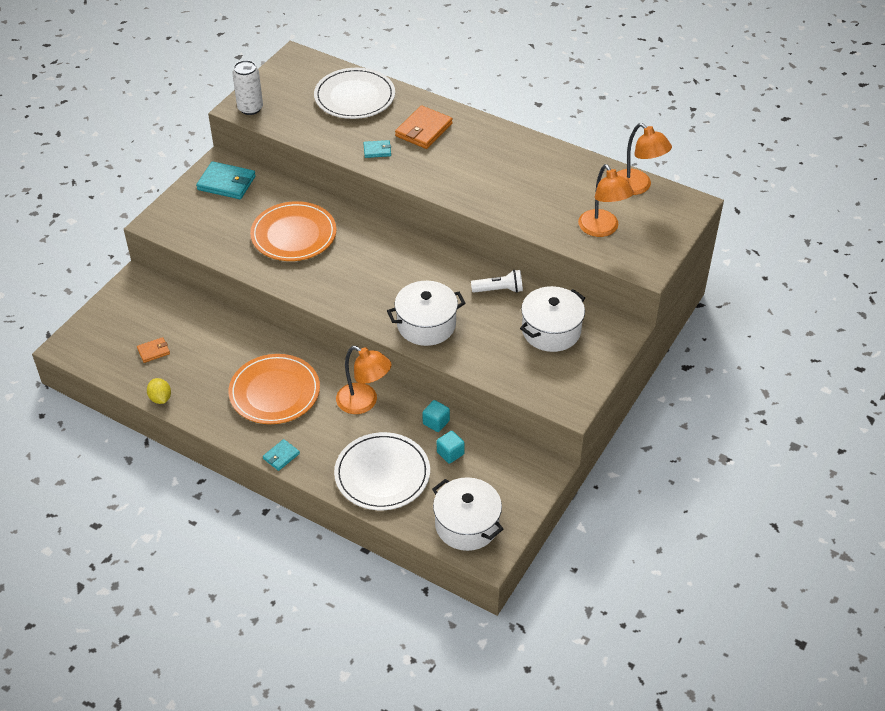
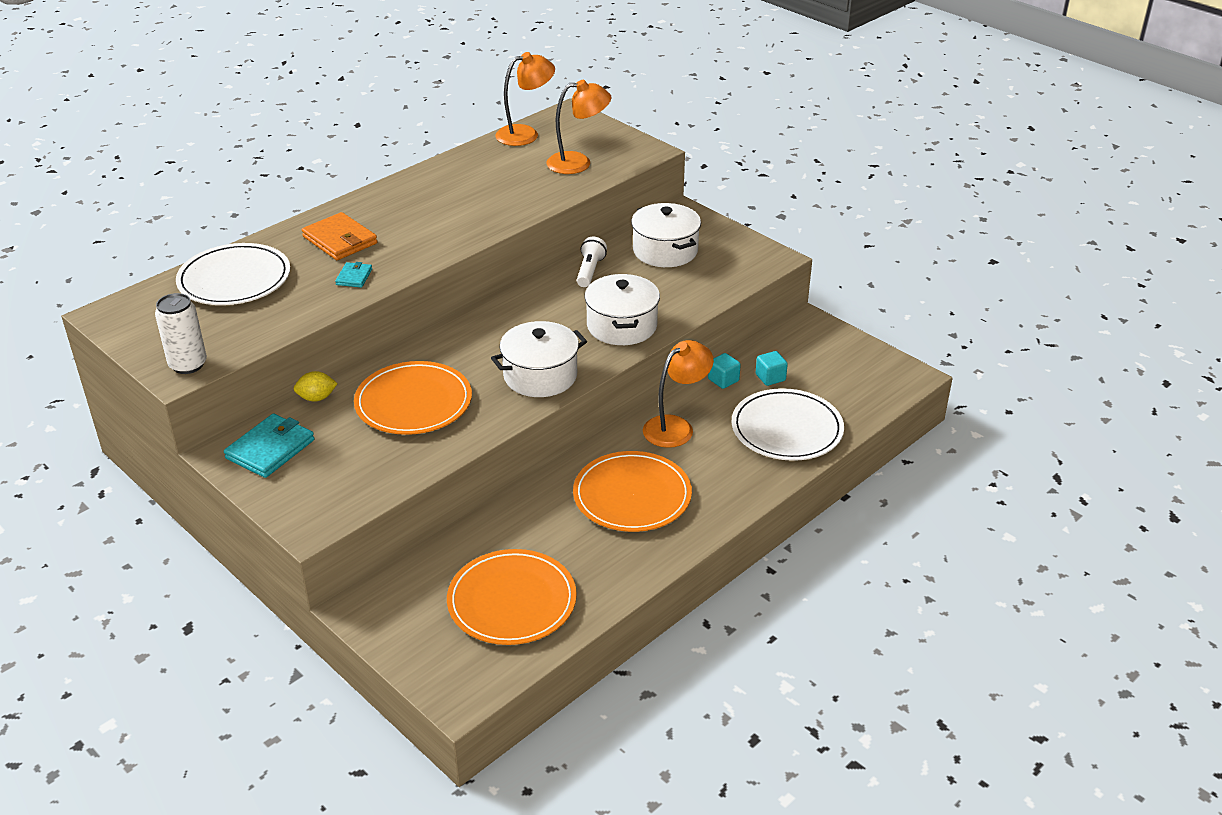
camera: 75 degrees left, 10 degrees down
orange wallet [137,337,170,363] -> orange plate [447,549,577,645]
yellow lemon [147,378,171,404] -> yellow lemon moved to [294,371,338,402]
turquoise wallet [263,439,300,471] -> none
white pot [432,477,503,551] -> white pot moved to [491,321,587,397]

